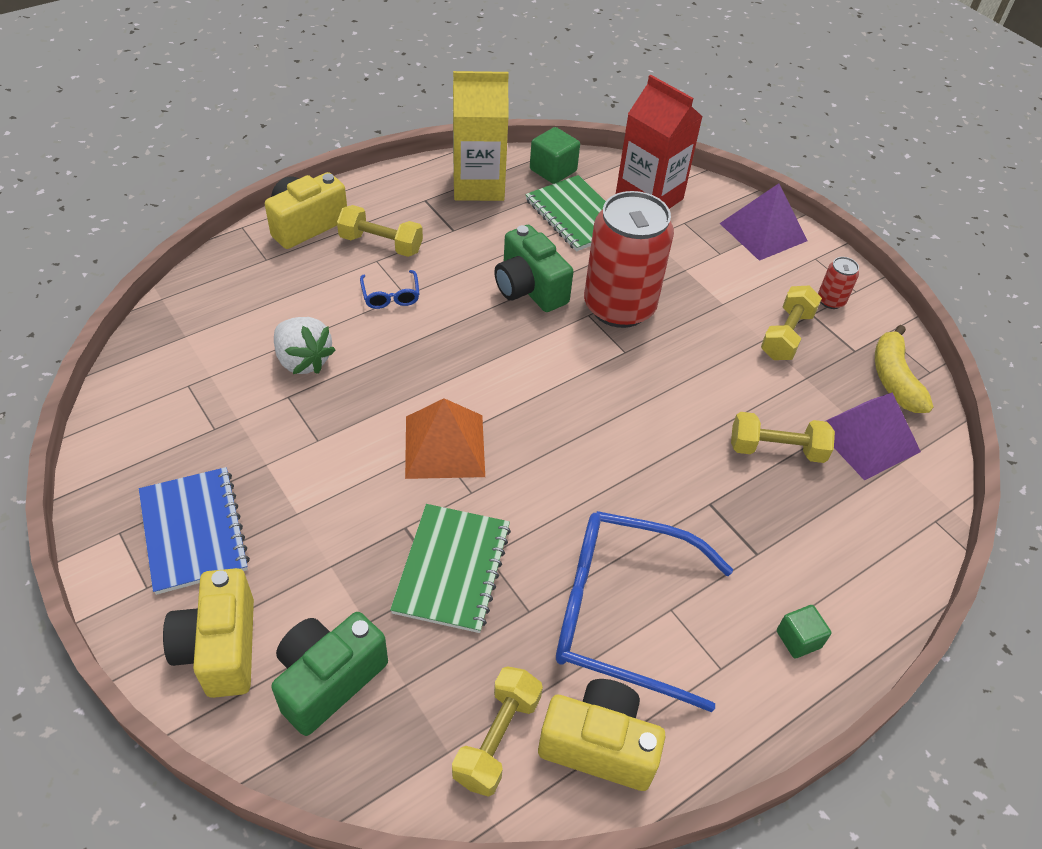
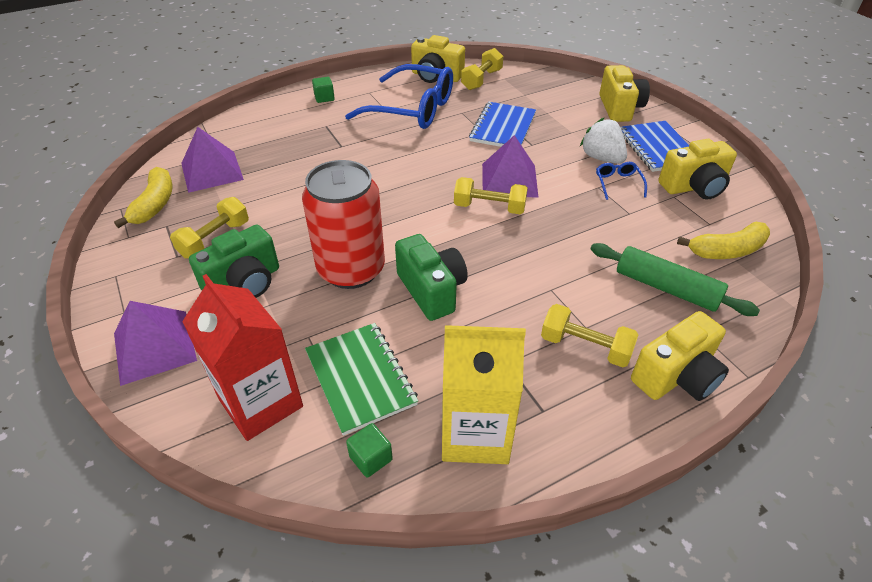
camera: 170 degrees left, 5 degrees down
green camera [271,612,388,736] -> green camera moved to [189,225,279,298]
white strawberry [274,317,336,374] -> white strawberry moved to [580,118,627,164]
blue glasses [360,270,419,309] -> blue glasses moved to [596,162,647,200]
green notebook [390,504,511,633] -> blue notebook [469,102,536,147]
orange pyramid [405,398,485,479] -> purple pyramid [482,135,539,198]
green cube [530,127,580,184] -> green cube [346,423,393,478], size x0.66
yellow dumbbell [731,412,835,463] -> yellow dumbbell moved to [454,177,528,214]
red can [818,257,859,309] -> none
none -> green rolling pin [591,243,760,316]
none -> yellow camera [658,139,737,200]
none -> yellow banana [677,222,770,259]

